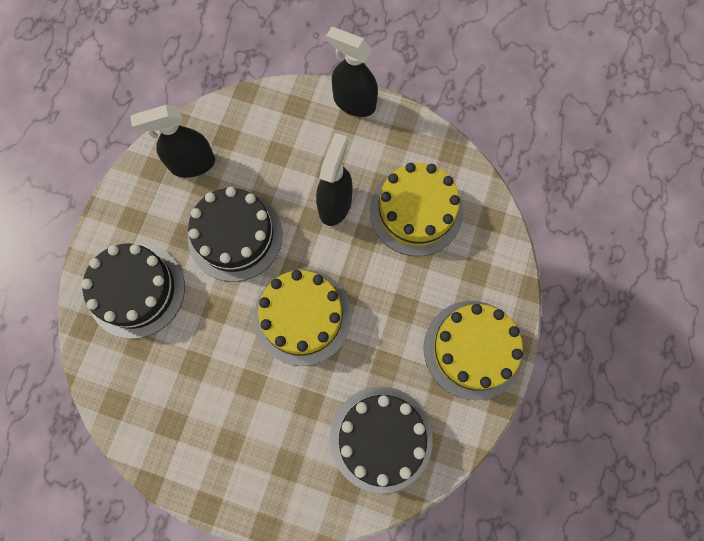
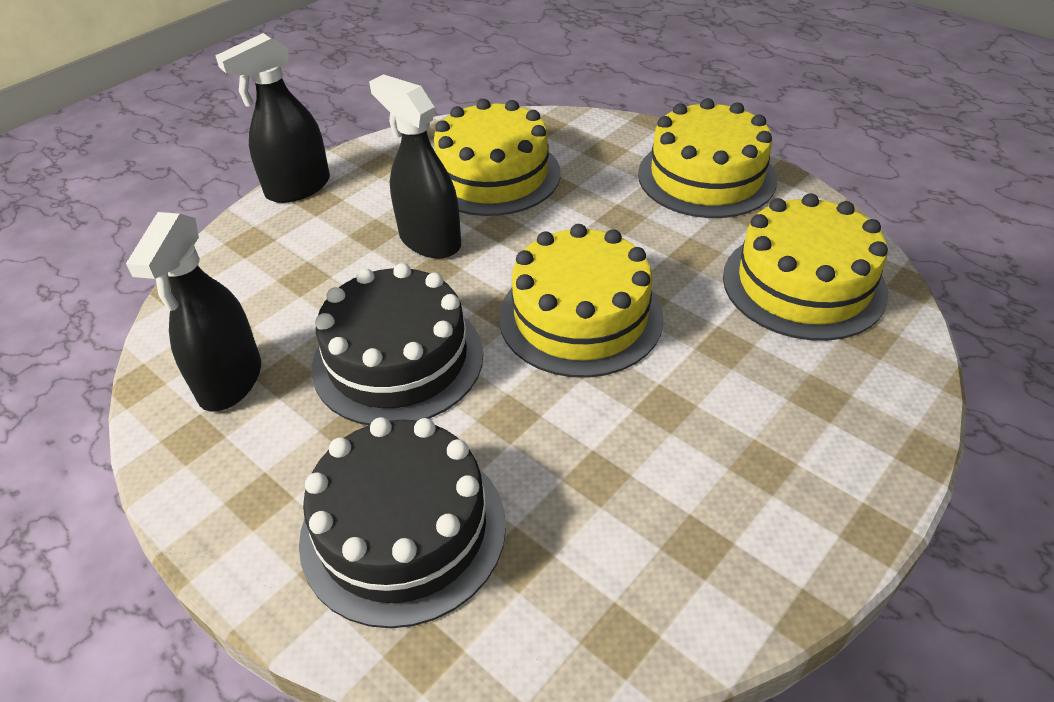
camera: 65 degrees left, 30 degrees down
black cake [330,386,433,493] -> yellow cake [723,193,888,341]

